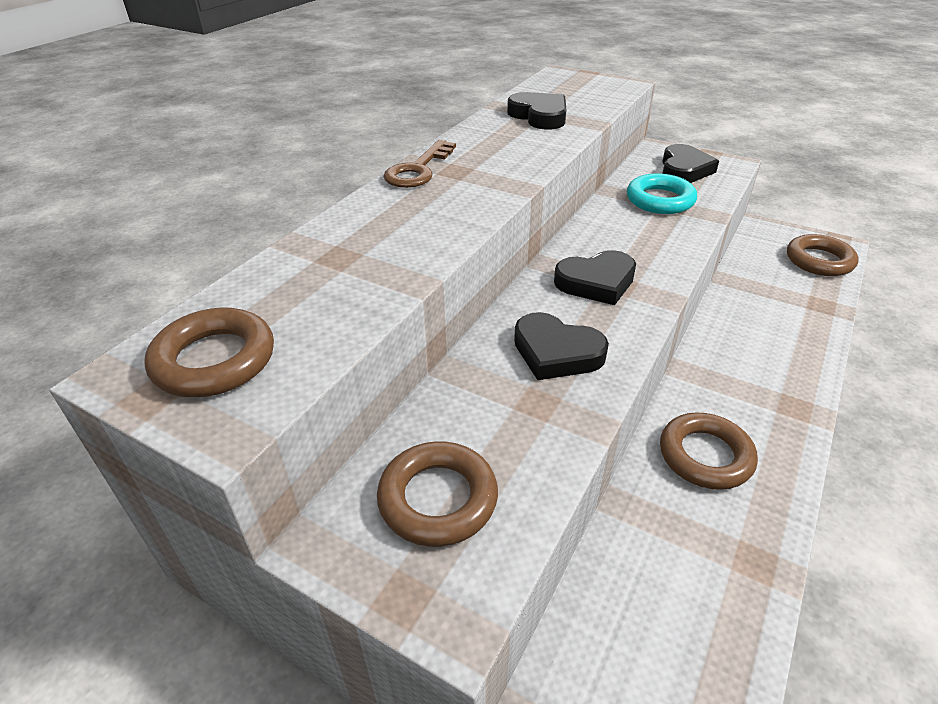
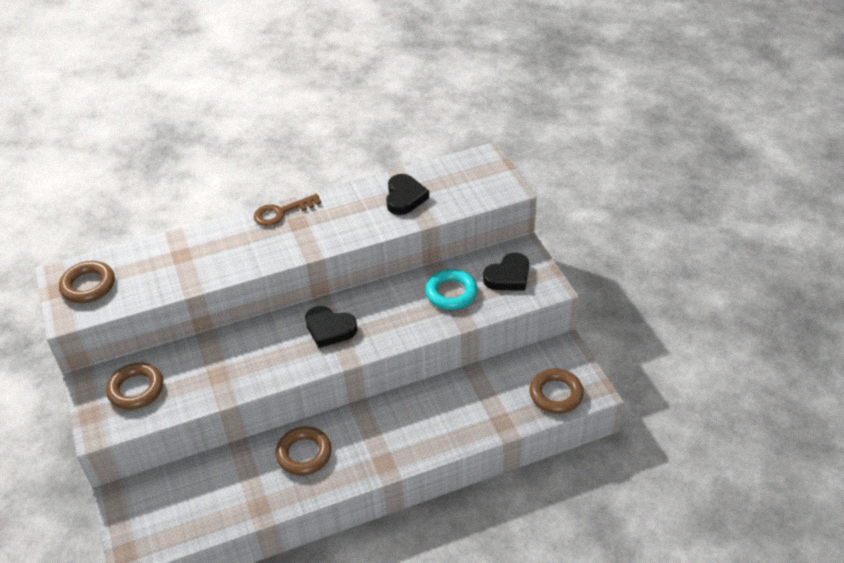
camera: 40 degrees right, 5 degrees up
black heart [514,312,609,380] -> none

